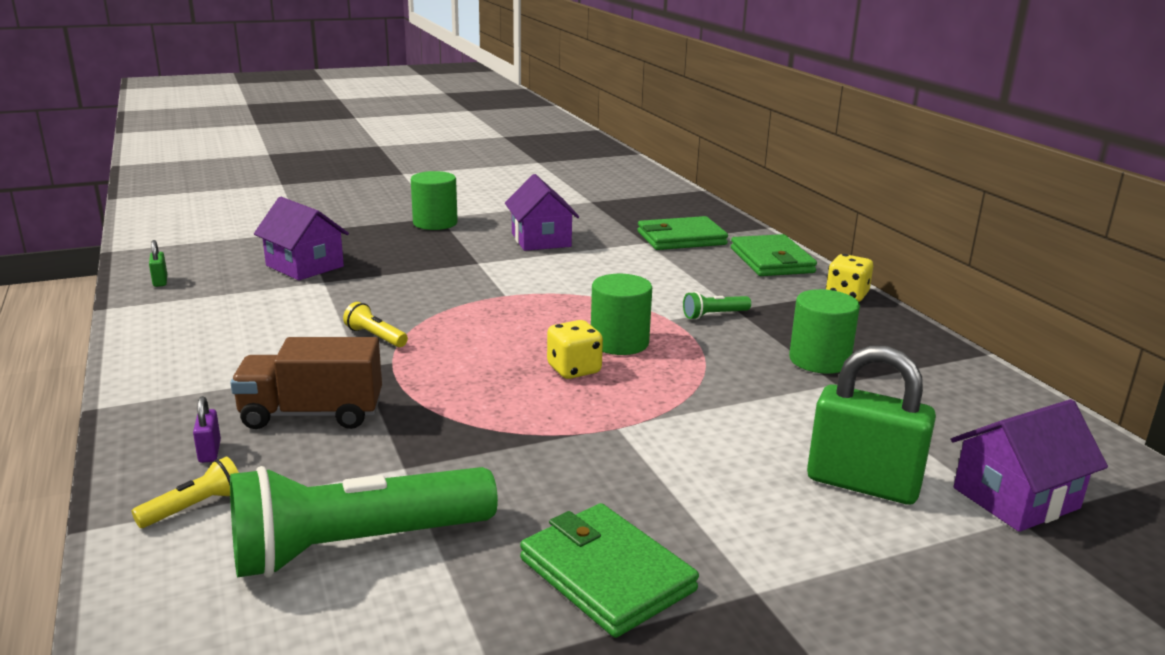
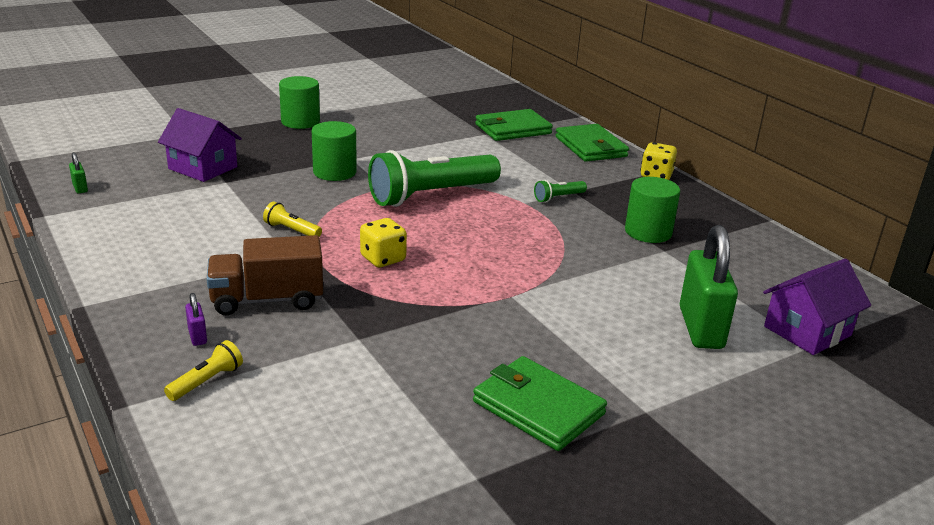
camera: 10 degrees left, 5 degrees up
green flashlight [230,466,498,578] -> green flashlight moved to [368,150,501,207]
purple house [505,174,579,251] -> none
yellow dice [547,320,603,379] -> yellow dice moved to [360,218,407,267]
green cylinder [591,274,652,355] -> green cylinder moved to [312,121,357,181]
green padlock [807,345,936,504] -> green padlock turned 75 degrees clockwise [680,225,738,349]

